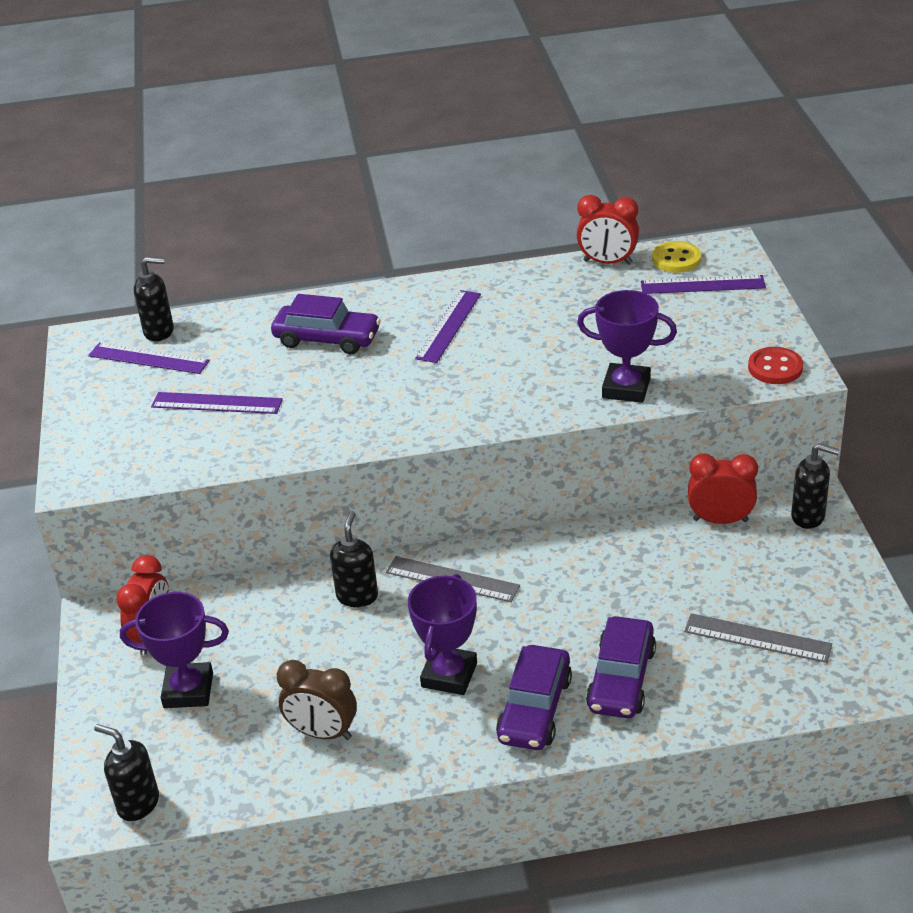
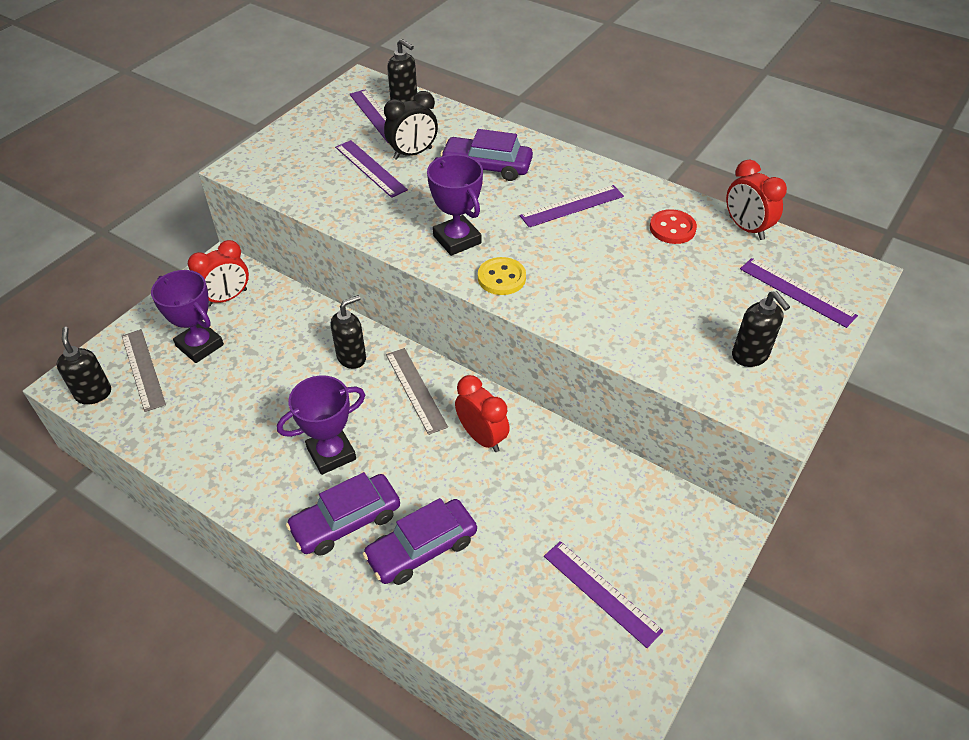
camera: 40 degrees right, 10 degrees up
purple car [271,294,381,354] -> purple car turned 135 degrees clockwise [440,129,533,181]
brown clock [277,660,357,740] -> none
purple trophy [577,290,677,403] -> purple trophy moved to [427,154,483,256]
yellow button [652,241,701,273] -> yellow button moved to [478,257,526,295]
grey ruler [684,613,832,663] -> grey ruler moved to [122,329,166,412]
red clock [688,453,758,524] -> red clock moved to [455,375,510,452]
red button [748,347,803,384] -> red button moved to [650,209,697,244]
black soap dispenser [791,444,839,529] -> black soap dispenser moved to [732,291,790,367]
none -> black clock [384,91,438,160]
none -> purple ruler [544,541,663,648]

